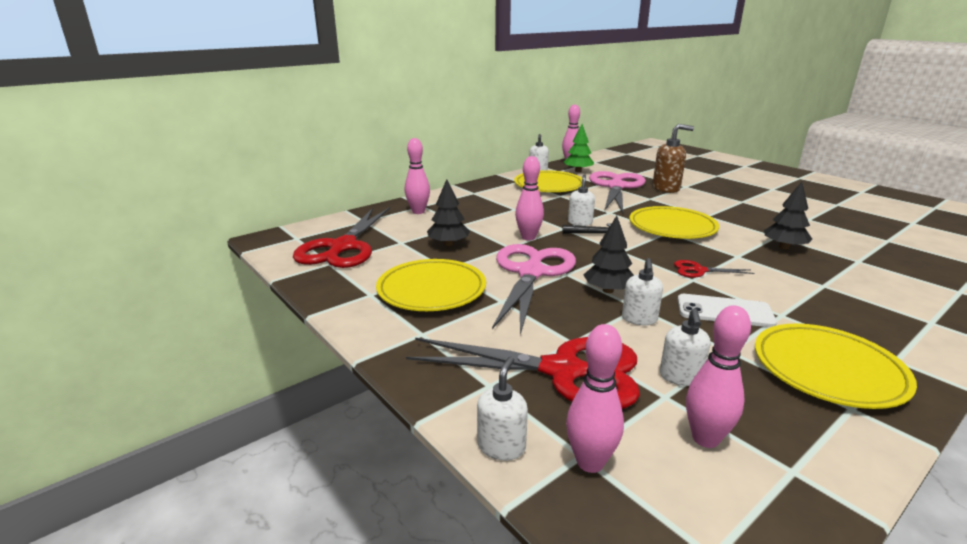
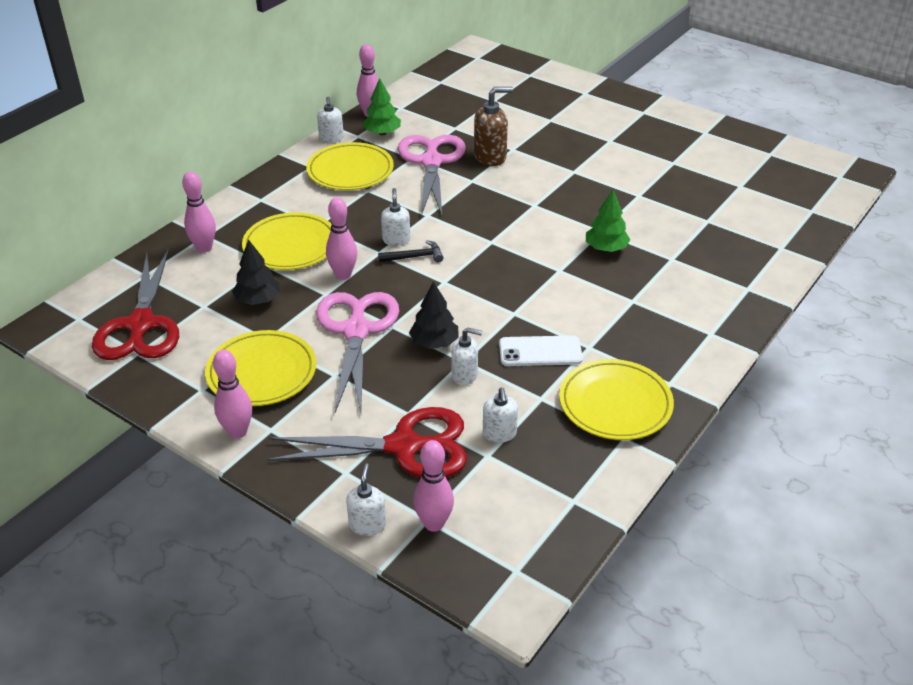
camera: 15 degrees left, 15 degrees up
white soap dispenser [622,258,663,325] -> white soap dispenser turned 75 degrees counterclockwise [451,327,483,385]
yellow plate [629,206,719,239] -> yellow plate moved to [242,212,332,270]
red scissors [674,260,755,278] -> none
pink bowling pin [686,305,751,448] -> pink bowling pin moved to [213,350,252,439]
black tree [764,182,812,249] -> green tree [586,190,631,252]

